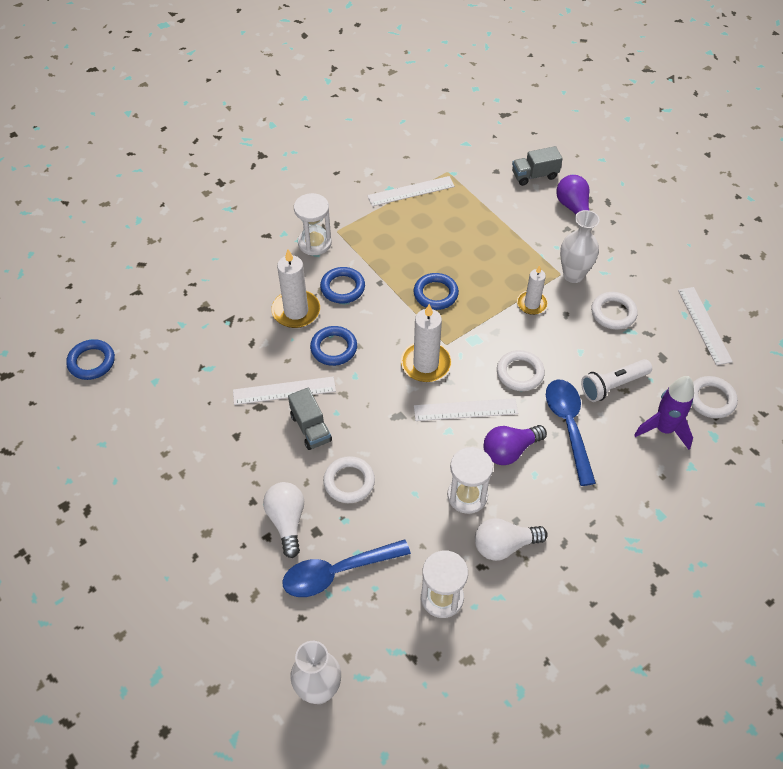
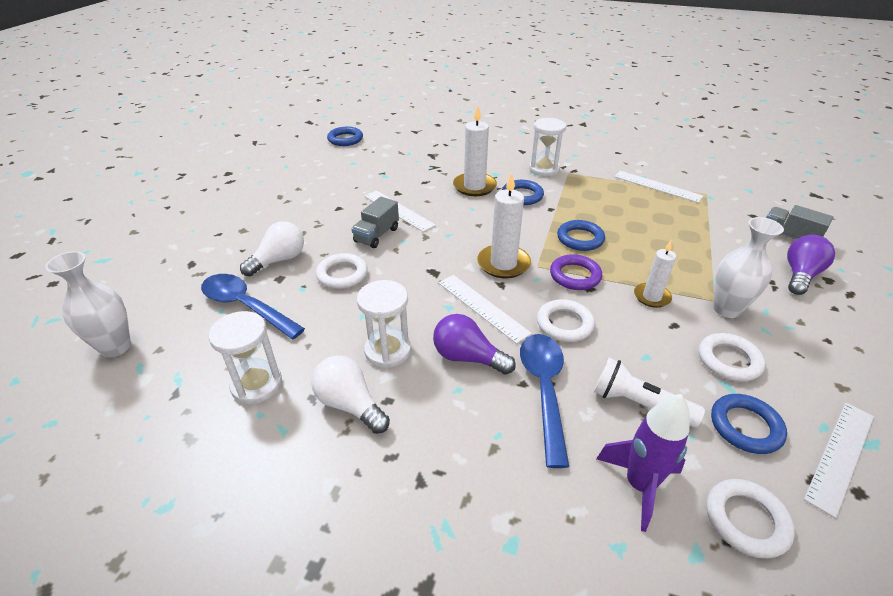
camera: 55 degrees right, 15 degrees down
blue ring [310,326,357,366] -> blue ring moved to [711,394,787,454]
blue spoon [546,380,596,486] -> blue spoon turned 45 degrees counterclockwise [520,334,569,468]
none -> purple ring [550,254,602,290]

